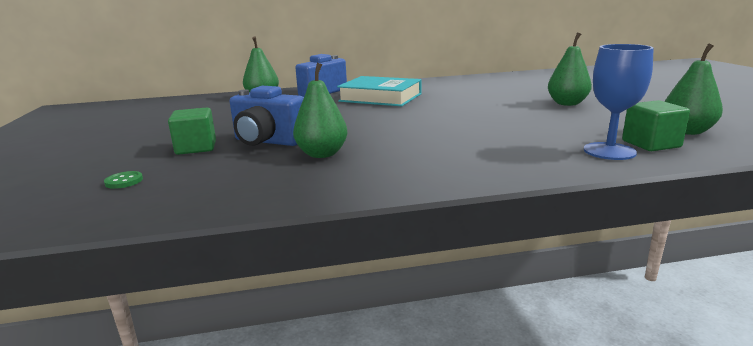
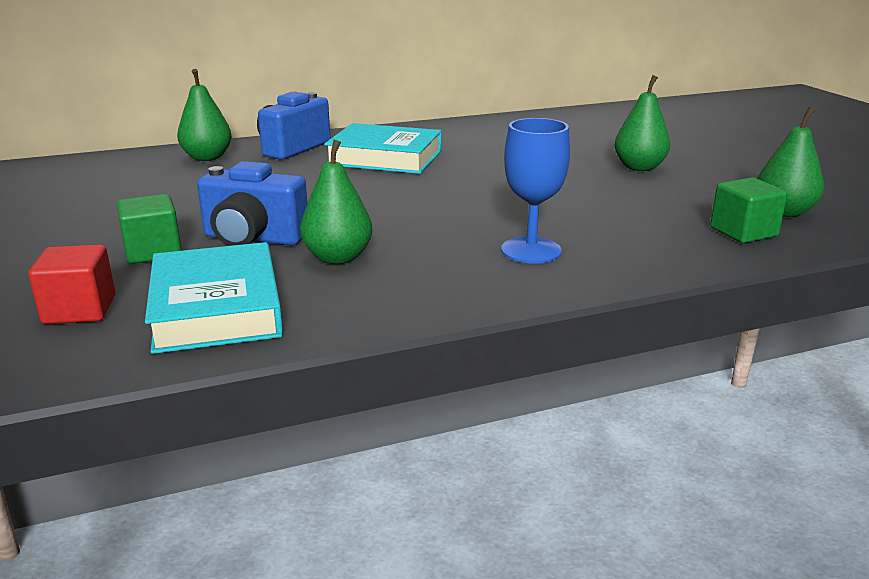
camera: 10 degrees left, 5 degrees up
green button [104,171,143,189] -> red cube [28,244,115,324]
blue goblet [584,44,654,160] -> blue goblet moved to [501,118,570,264]
none -> turquoise book [145,242,283,354]

